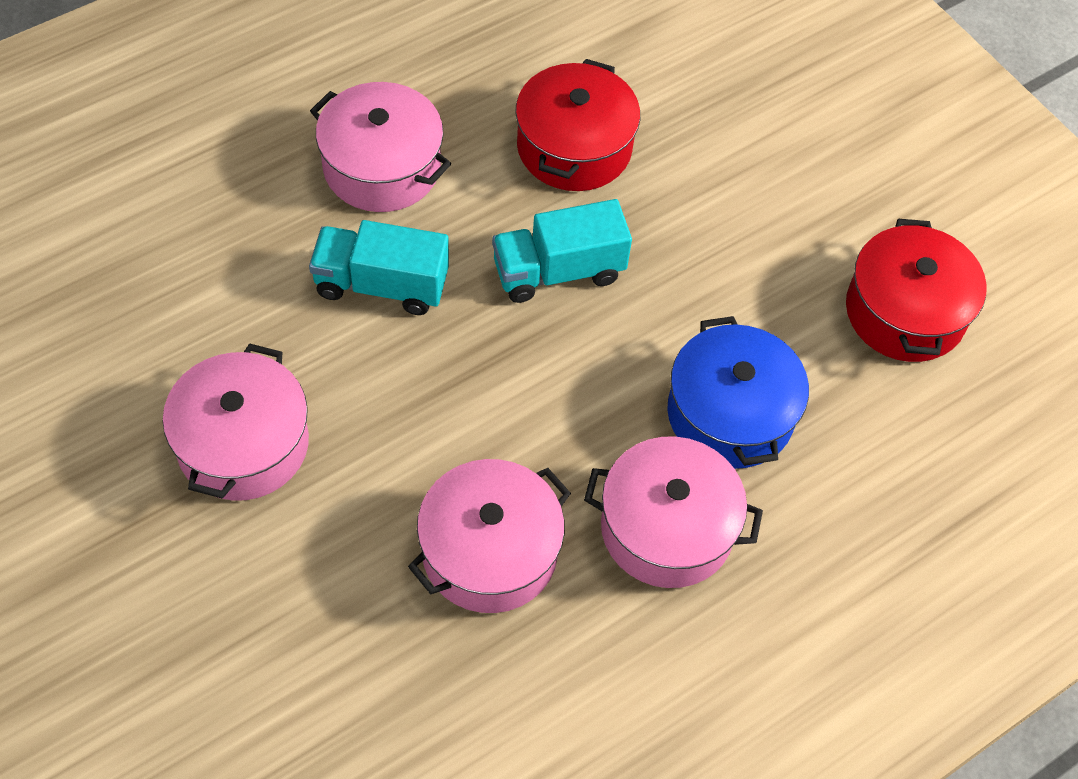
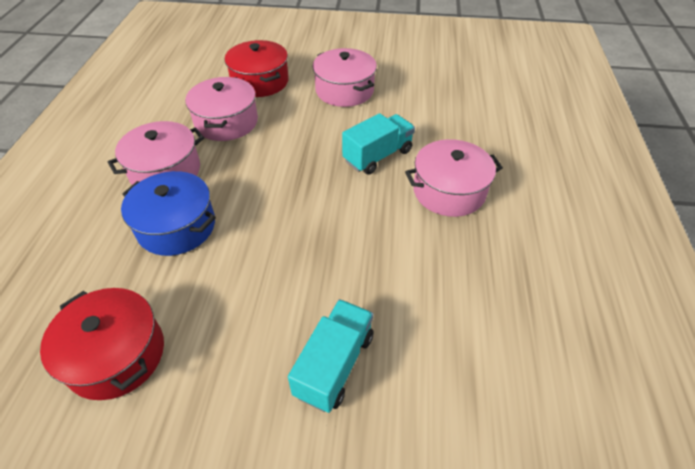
camera: 135 degrees right, 10 degrees down
turquoise truck [492,199,632,303] -> turquoise truck moved to [288,299,374,413]
red pot [515,59,640,191] -> red pot moved to [225,40,289,97]

